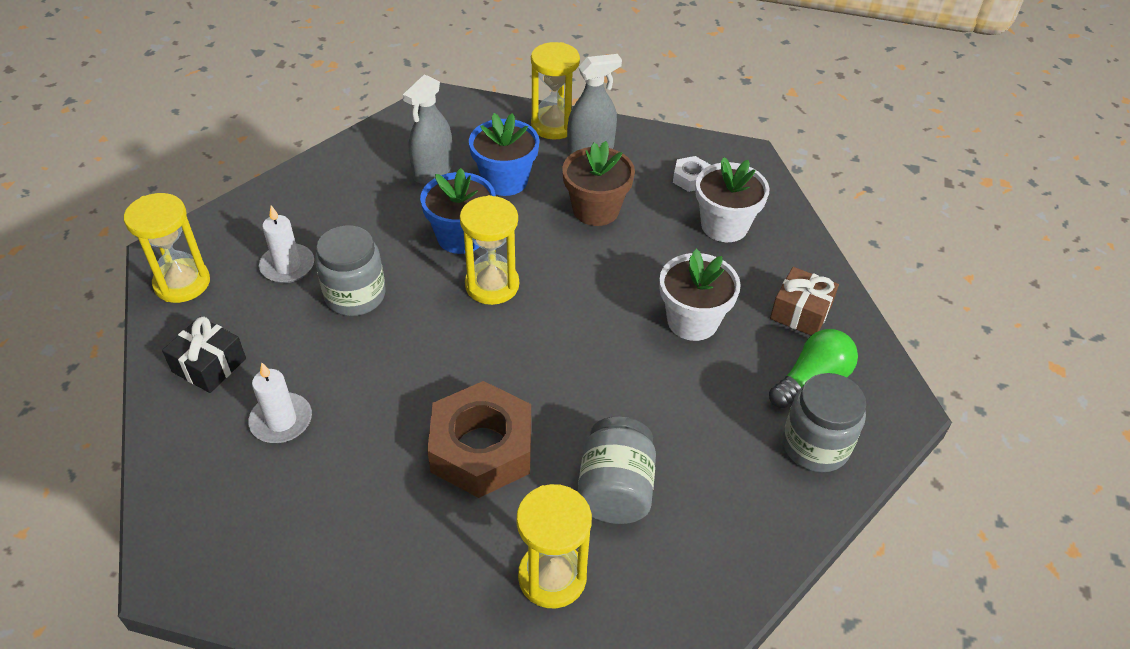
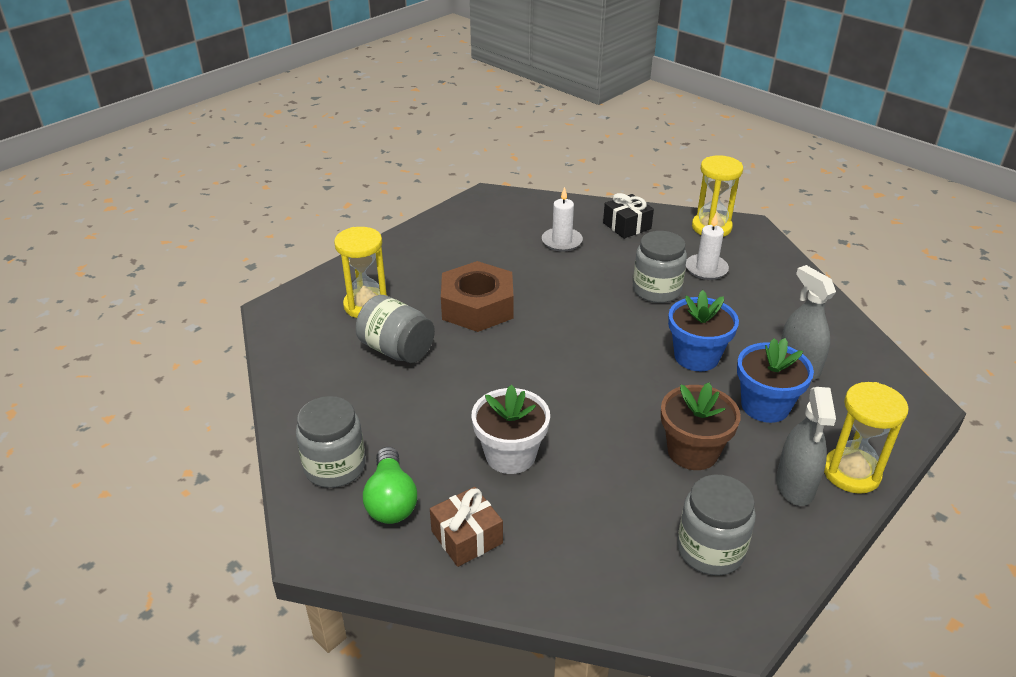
camera: 120 degrees right, 10 degrees down
yellow hourglass [460,195,519,305] -> none
white nut [673,156,711,192] -> grey jar [677,474,756,576]
white flower pot [695,157,769,242] -> none

